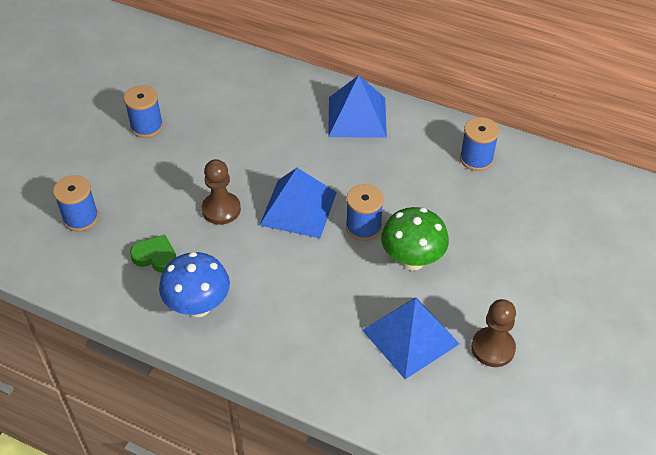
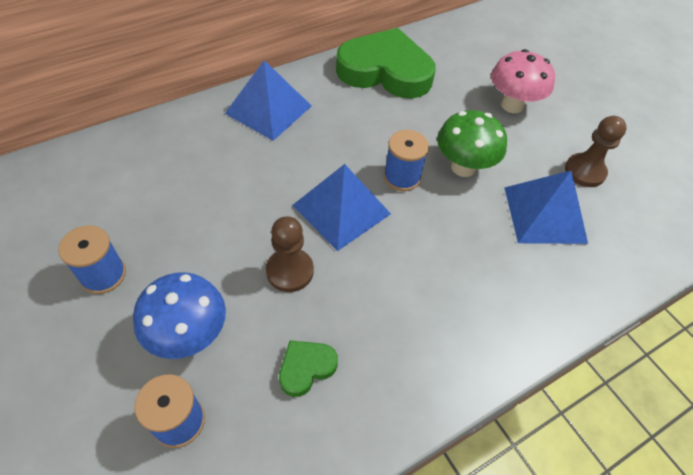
camera: 60 degrees left, 5 degrees up
blue mushroom [159,252,230,317] -> blue mushroom moved to [133,272,226,359]
blue spool [460,117,499,171] -> green heart [336,28,436,99]
none -> pink mushroom [491,49,555,113]

